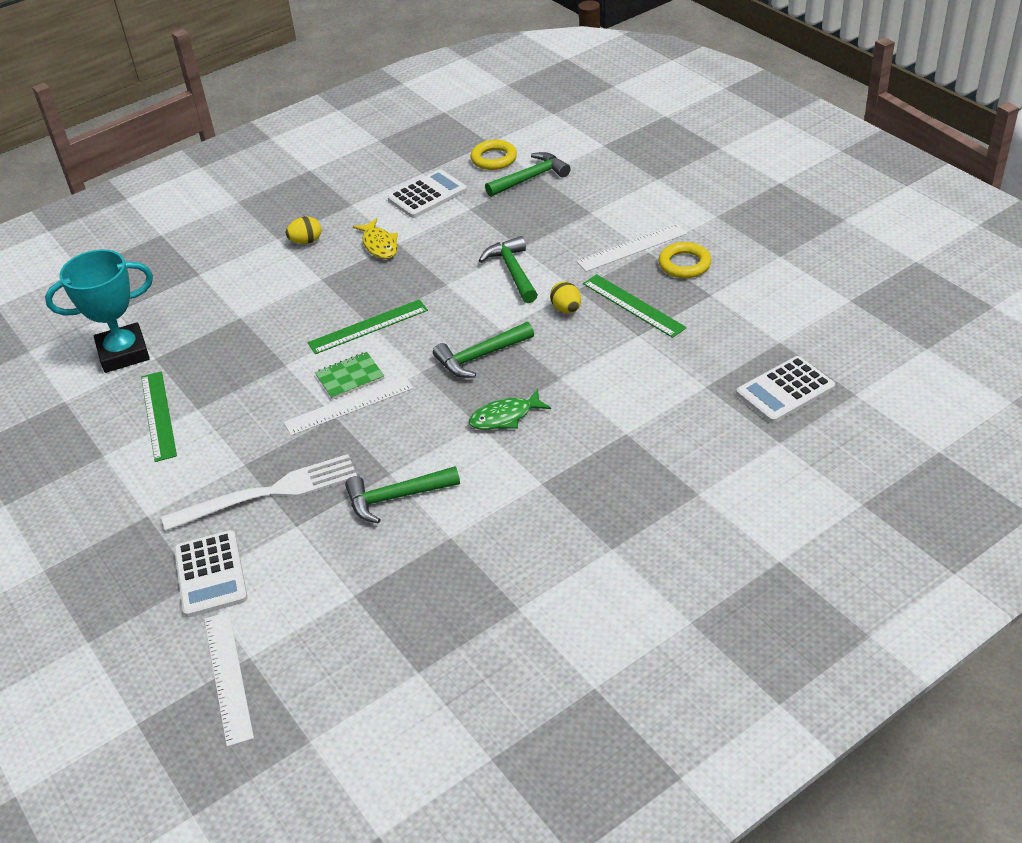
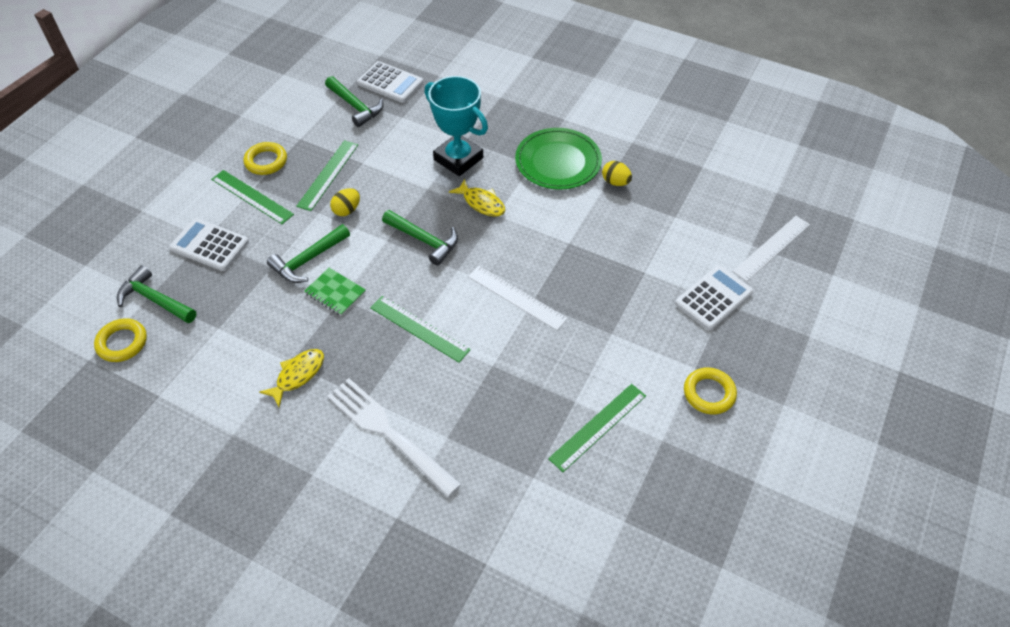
camera: 120 degrees left, 10 degrees up
turquoise trophy [45,249,153,373] -> turquoise trophy moved to [424,76,488,176]
white fork [162,454,357,531] -> white fork moved to [327,378,461,497]
yellow egg [286,216,322,244] -> yellow egg moved to [602,161,632,186]
green notebook [315,352,384,400] -> green notebook moved to [304,268,366,316]
green hammer [345,466,460,524] -> green hammer moved to [325,76,383,127]
white calculator [387,169,467,218] -> white calculator moved to [169,218,249,271]
green fish [469,389,551,430] -> yellow fish [449,178,505,217]
white ruler [576,224,687,272] -> green ruler [211,170,294,224]
none -> green plate [515,128,602,190]
none -> yellow ring [684,368,737,415]

